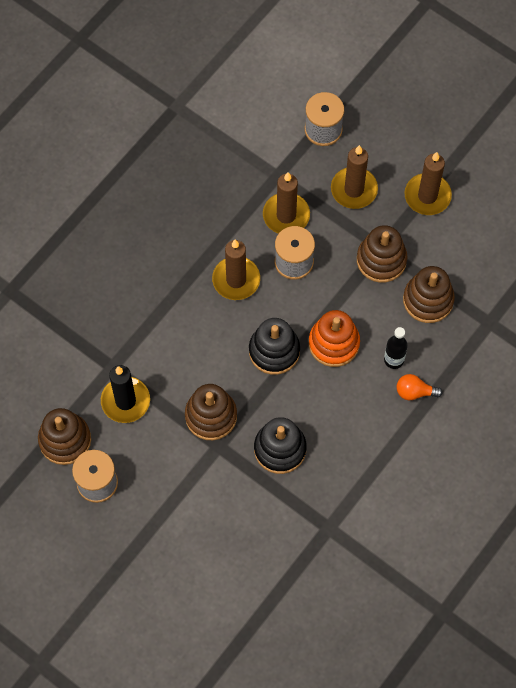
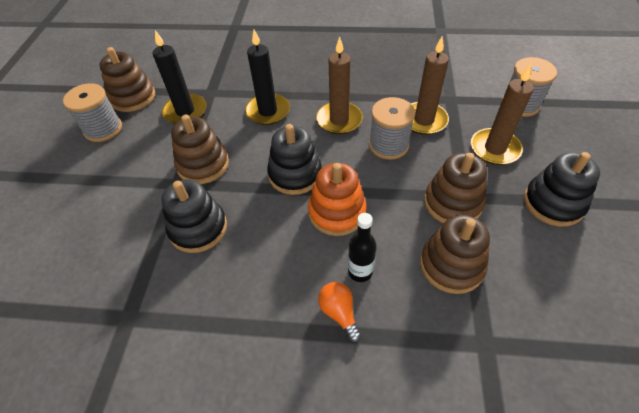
camera: 60 degrees right, 15 degrees down
brown candle [404,152,452,215] -> black stacking toy [524,152,600,227]
none -> black candle [245,30,290,125]

